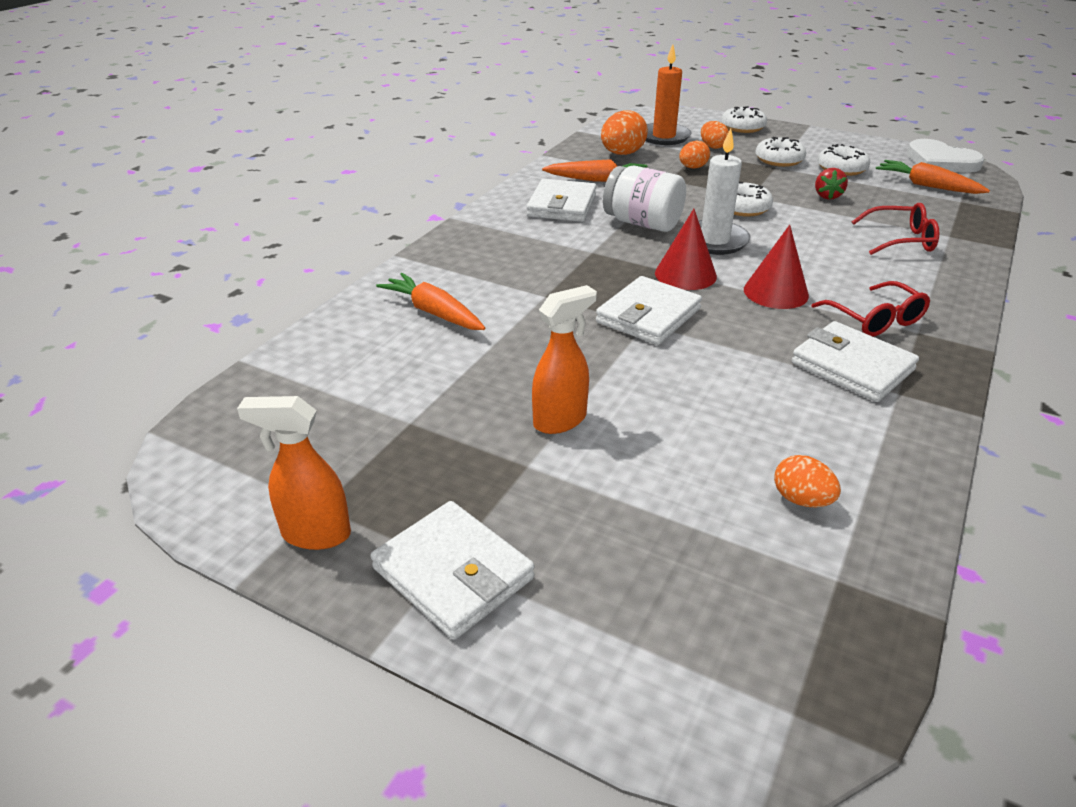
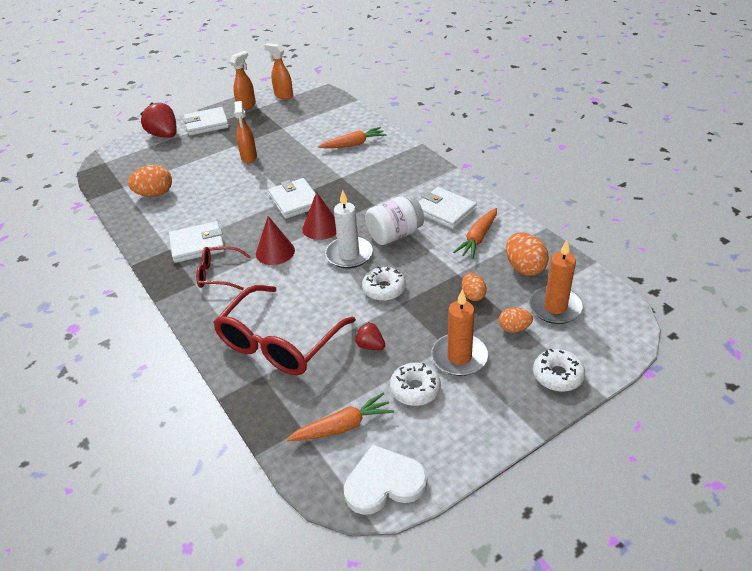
camera: 120 degrees right, 5 degrees up
white donut [755,137,806,167] -> orange candle [431,289,488,376]
orange egg [774,455,841,508] -> orange egg [128,165,172,197], size x1.64
red glasses [852,203,940,255] -> red glasses [213,285,356,375], size x1.89
none -> red strawberry [141,102,176,138]
none -> orange spray bottle [264,43,293,99]

